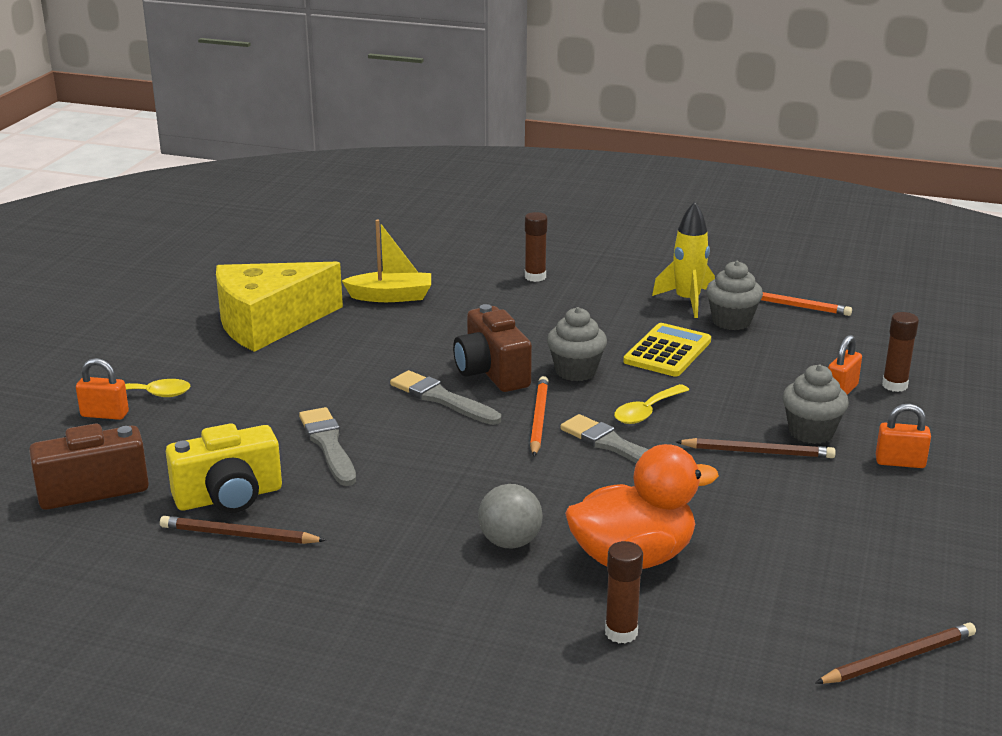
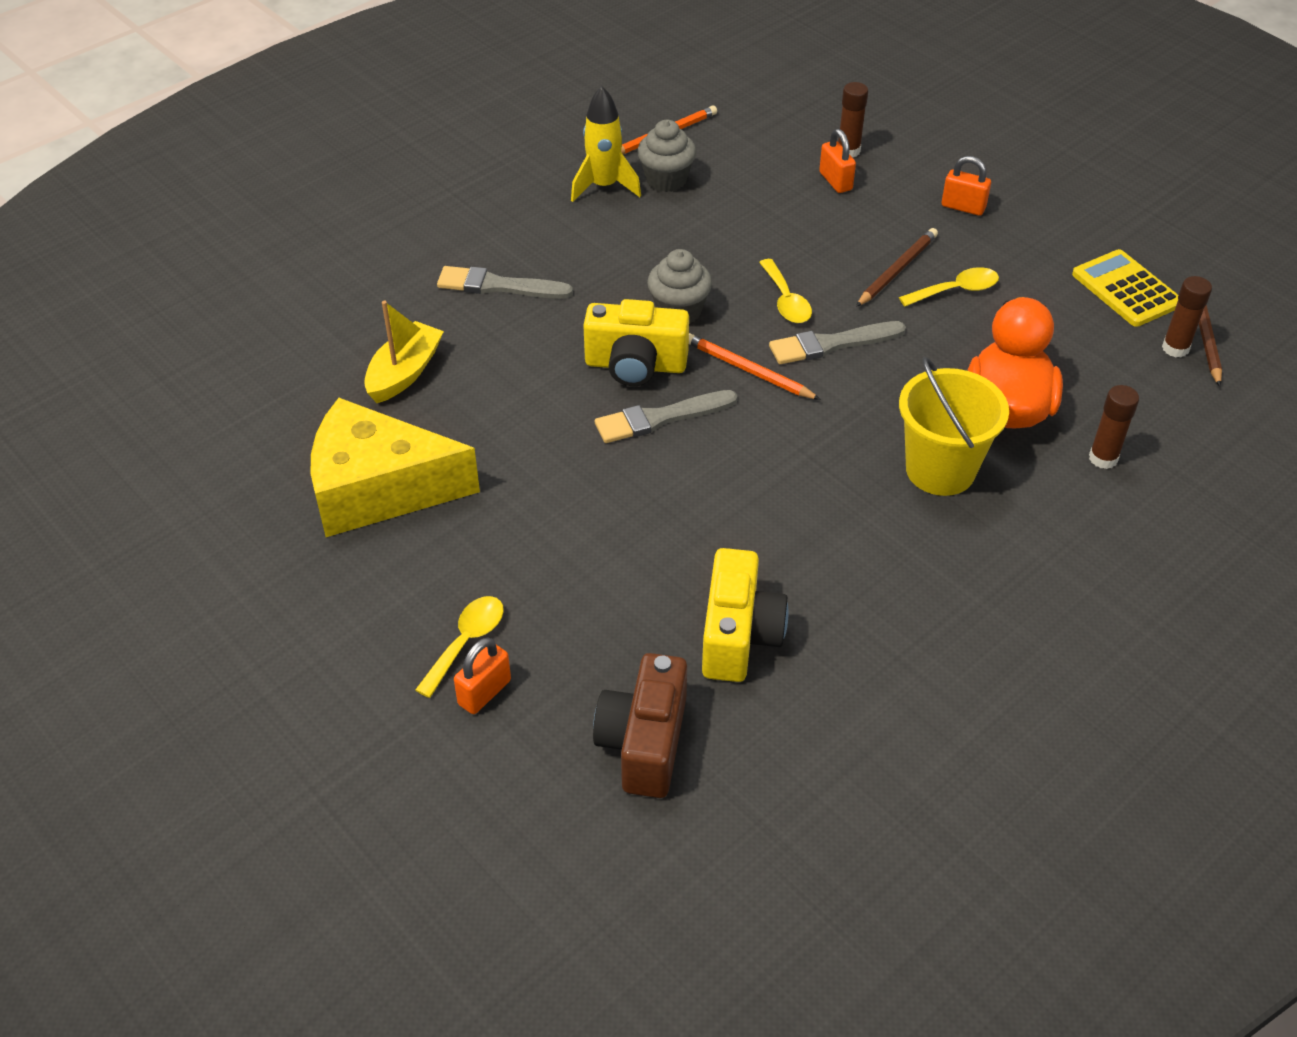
camera: 60 degrees left, 20 degrees up
brown pencil [160,516,326,544] -> none
yellow cheese [216,262,343,352] -> yellow cheese turned 90 degrees clockwise [311,398,480,537]
grey brush [299,407,356,486] -> grey brush moved to [437,266,573,299]
brown camera [453,304,532,392] -> yellow camera [583,299,689,386]
grey ball [478,484,543,548] -> yellow bucket [899,357,1009,496]
brown glue stick [525,212,548,282] -> brown glue stick moved to [1162,276,1212,357]
yellow calculator [623,323,711,377] -> yellow calculator moved to [1072,249,1178,327]
grey cupcake [782,364,849,444] -> none
orange padlock [876,404,931,468] -> orange padlock turned 75 degrees clockwise [942,156,991,216]
none -> yellow spoon [899,267,999,306]

